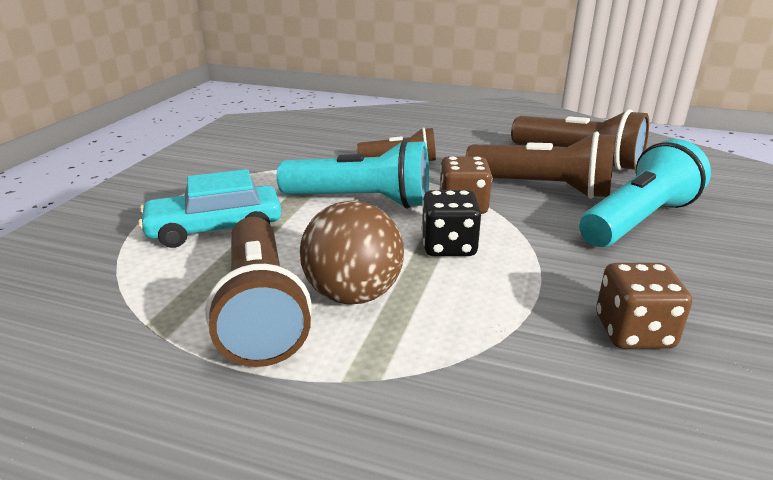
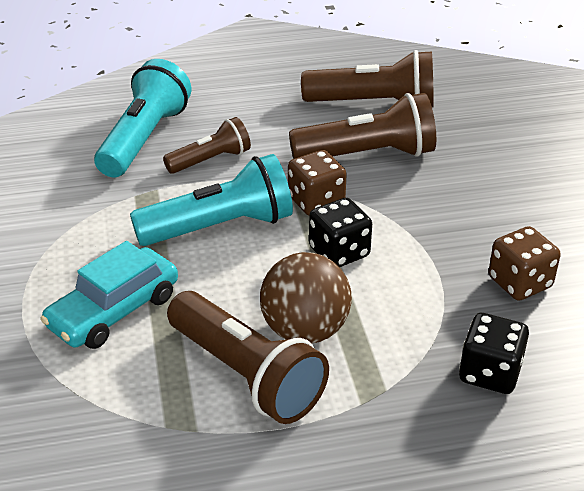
camera: 30 degrees left, 10 degrees up
turquoise flashlight [579,139,711,247] -> turquoise flashlight moved to [94,59,191,178]
none -> black dice [459,313,529,394]

